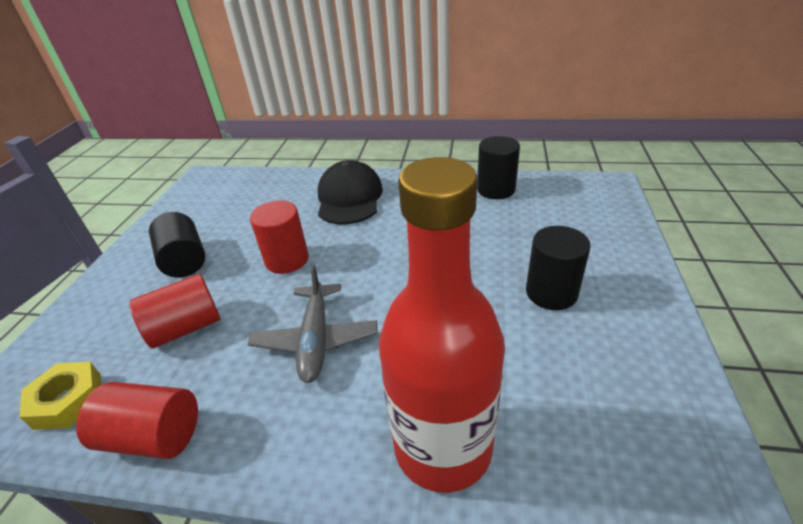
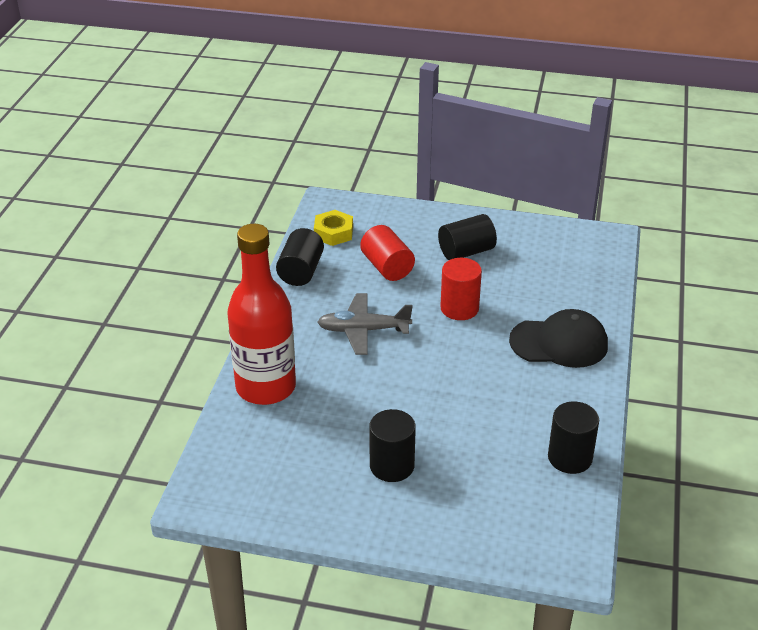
camera: 90 degrees right, 0 degrees up
red cylinder [76,382,198,459] -> black cylinder [276,228,324,286]

